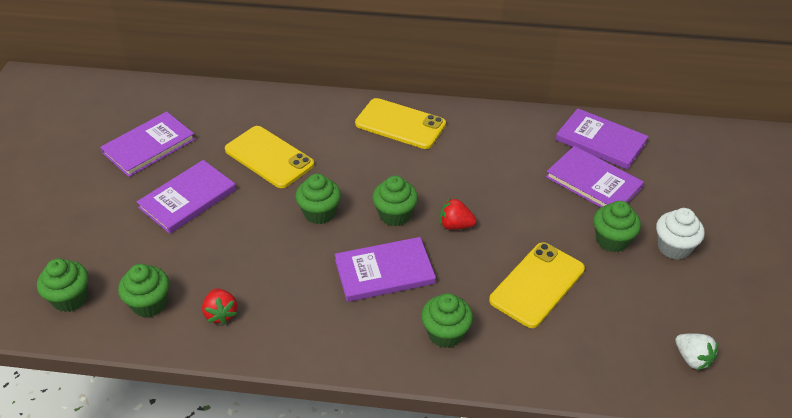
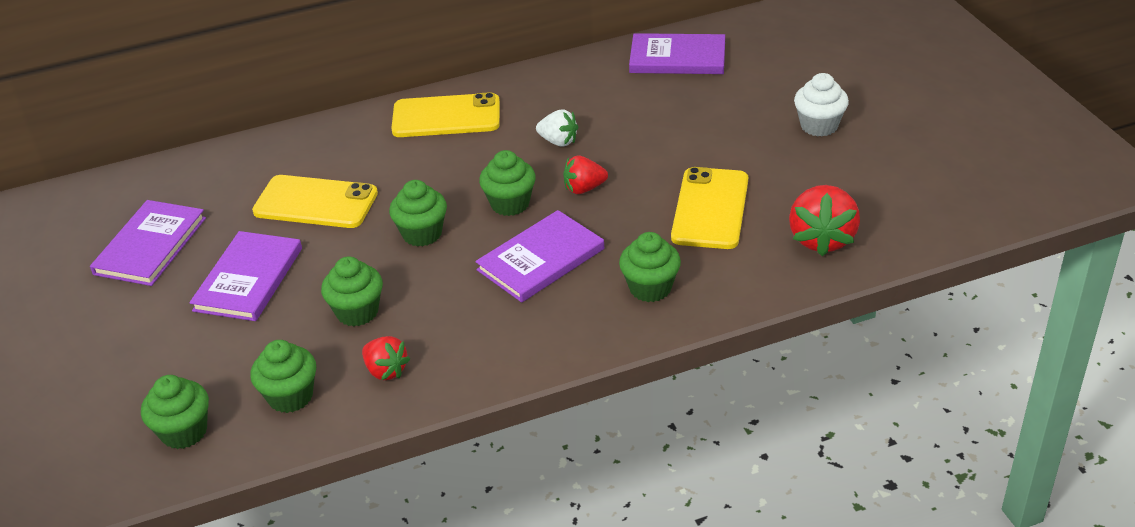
camera: 25 degrees left, 5 degrees down
purple book [546,146,644,207] -> none
green cupcake [593,201,641,252] -> green cupcake moved to [321,256,383,327]
white strawberry [675,333,718,370] -> white strawberry moved to [536,109,578,147]
none -> red strawberry [789,185,860,256]

